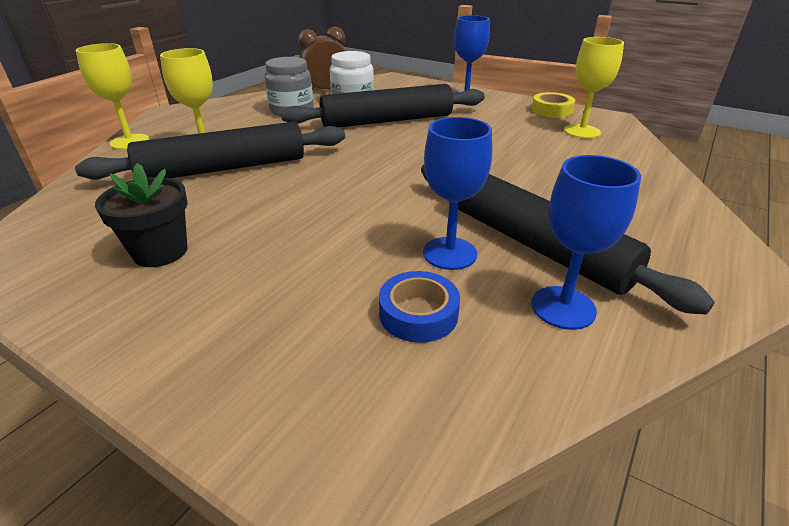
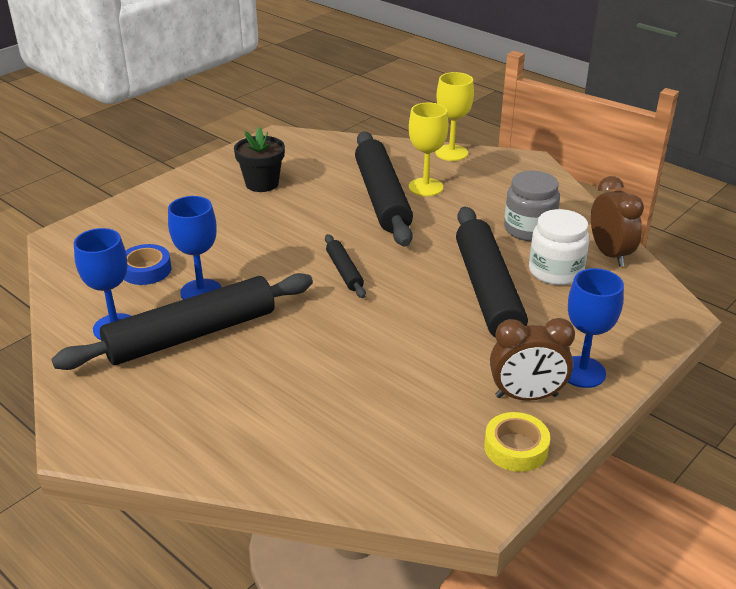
camera: 100 degrees right, 0 degrees up
yellow goblet [564,37,624,139] -> none
none -> black rolling pin [325,234,366,298]
none -> brown clock [490,318,575,401]

